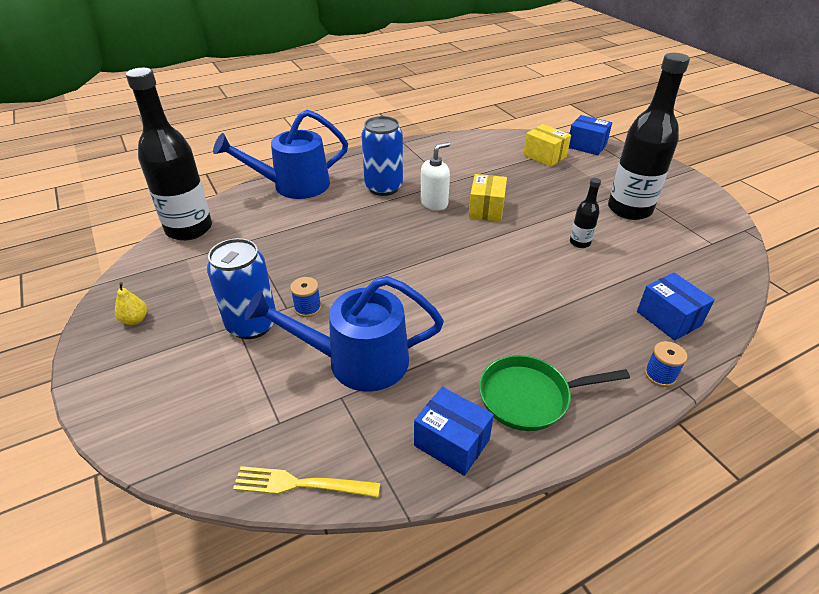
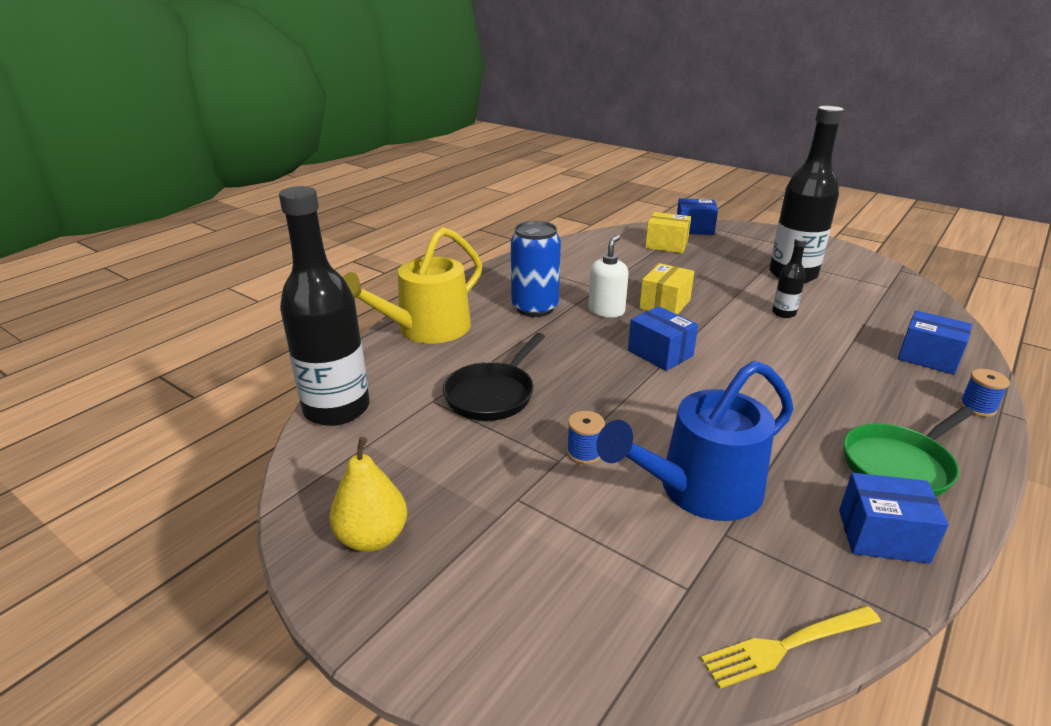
camera: 25 degrees left, 10 degrees down
yellow pear [115,282,147,325] -> yellow pear [329,437,407,552], size x1.70
blue can [207,238,276,339] -> none
blue watering can [213,110,348,199] -> yellow watering can [343,227,482,343]
yellow box [469,174,507,222] -> yellow box turned 45 degrees clockwise [639,263,694,315]
none -> black pan [443,333,545,421]
none -> blue box [628,306,698,371]

